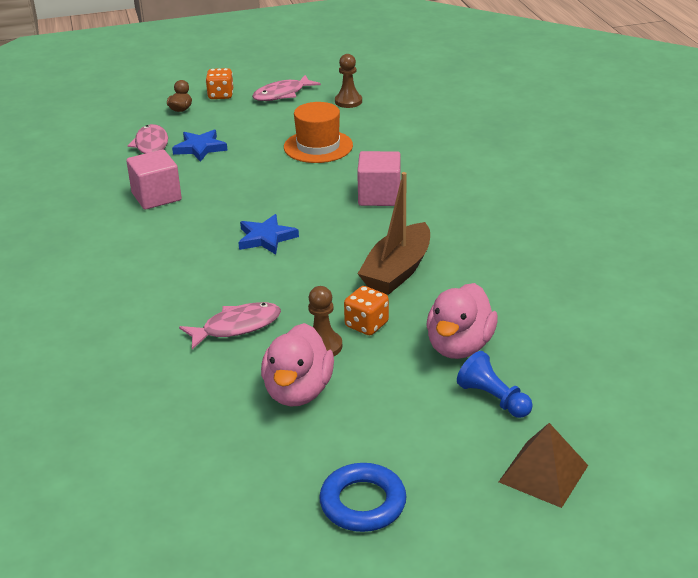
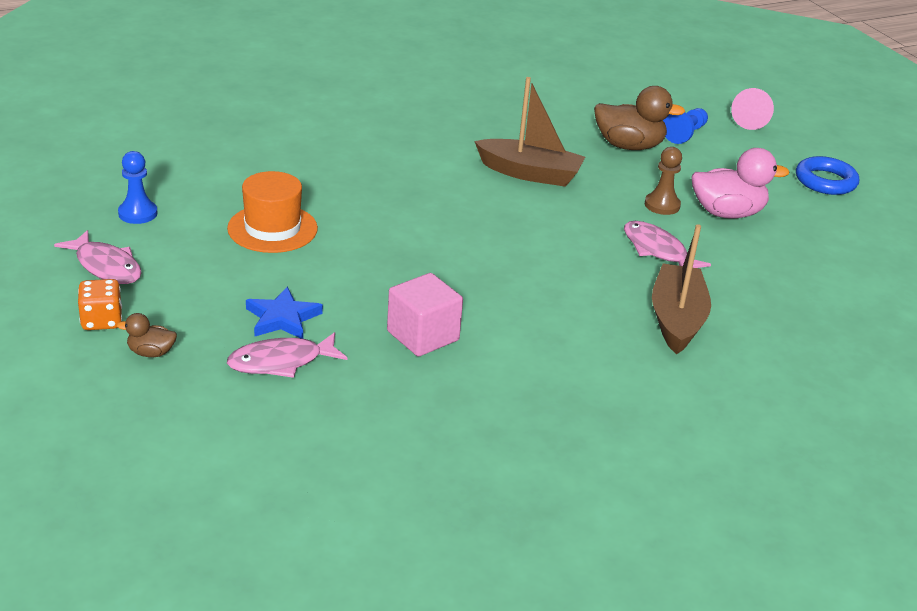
camera: 105 degrees left, 0 degrees up
blue star [238,214,299,255] -> none
brown pawn [335,54,362,108] -> blue pawn [118,151,157,224]
orange dice [344,286,389,335] -> none
pink cube [357,151,401,206] -> none
pink duck [426,283,498,359] -> brown duck [594,86,685,150]
brown pyramid [499,423,588,508] -> pink cone [731,88,774,130]
none -> brown boat [652,224,711,354]

